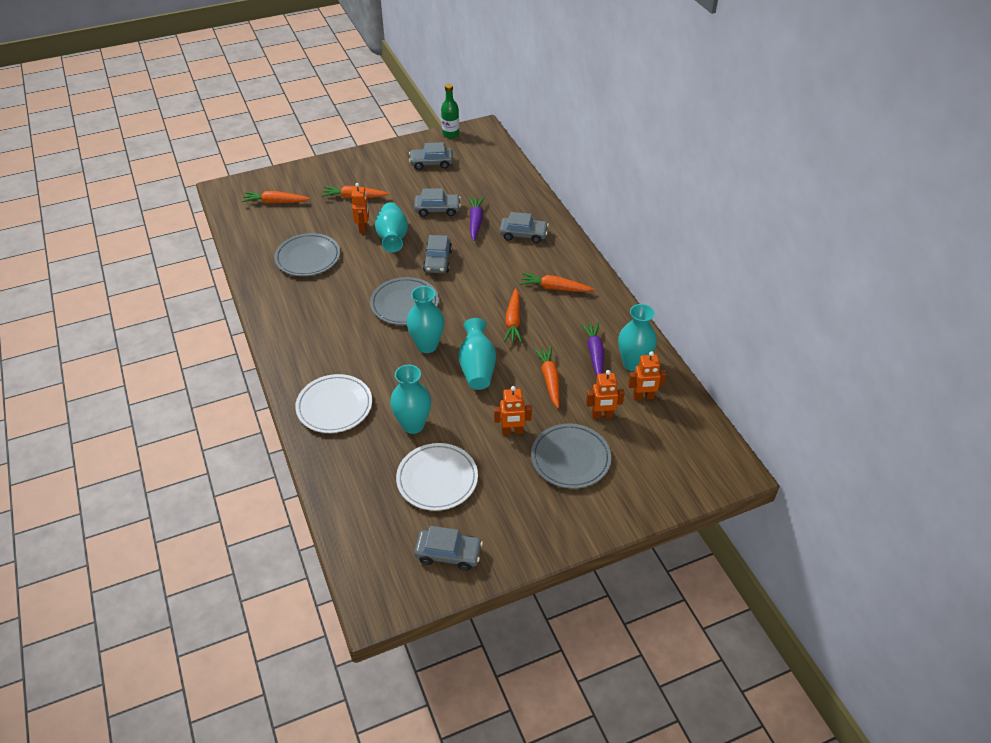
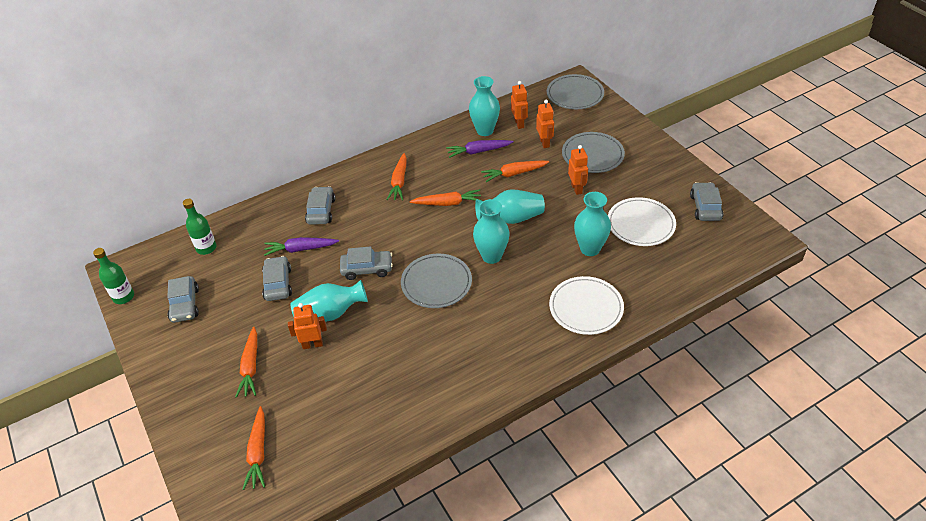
camera: 95 degrees left, 0 degrees up
grey plate [274,233,340,276] -> grey plate moved to [547,74,604,109]
none -> green bottle [183,199,217,255]

